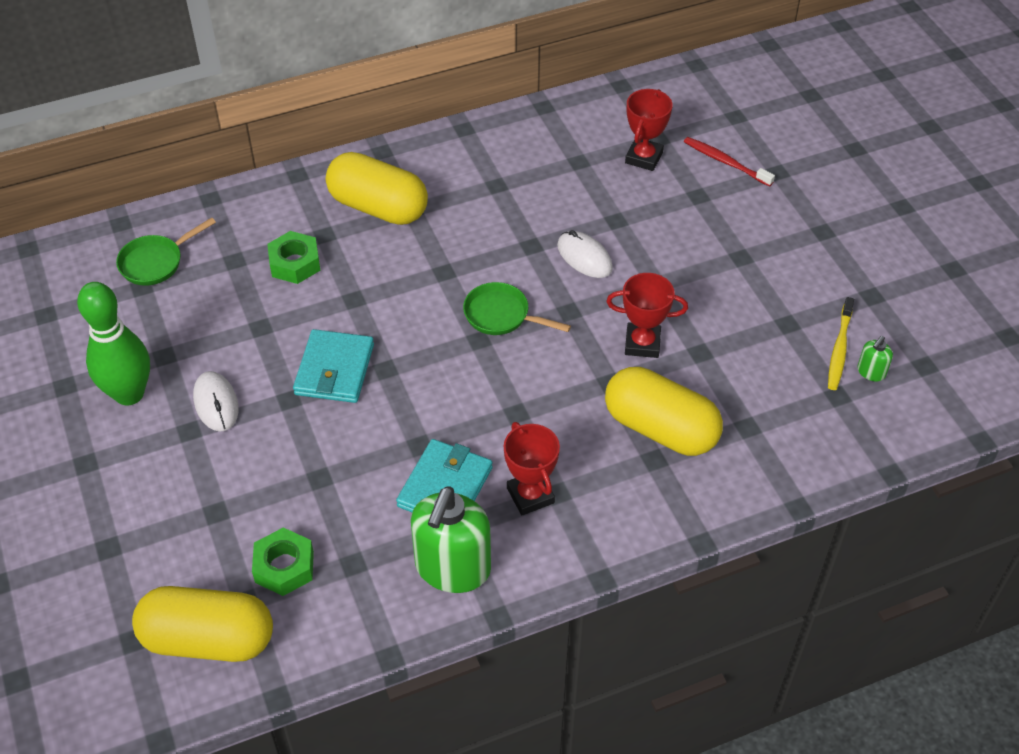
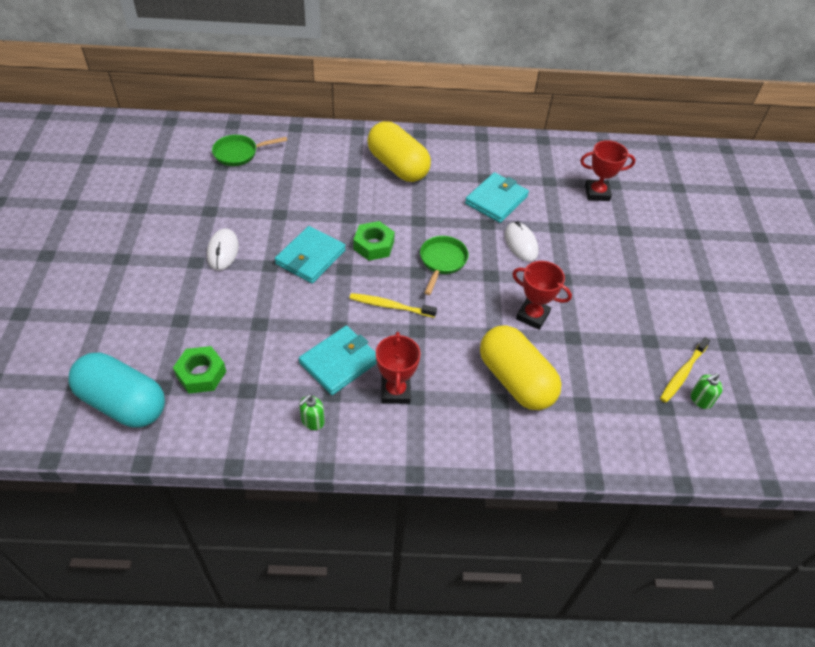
camera: 20 degrees right, 0 degrees up
green bowling pin [77,282,150,406] -> none
yellow capsule [132,586,273,662] -> turquoise capsule [68,352,165,428]
green nut [267,231,320,284] -> green nut moved to [353,221,395,261]
green soap dispenser [411,486,491,593] -> green soap dispenser [299,395,325,430], size x0.43
green pan [463,282,571,335] -> green pan turned 60 degrees clockwise [420,236,468,295]
red trophy [625,89,672,171] -> red trophy turned 45 degrees clockwise [580,140,635,201]
red toothbrush [684,137,775,186] -> none
none -> yellow toothbrush [349,293,437,318]
none -> turquoise wallet [465,172,529,223]

